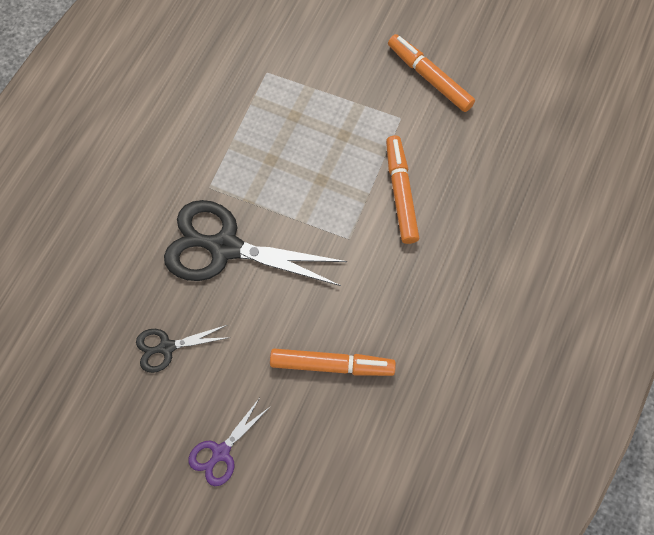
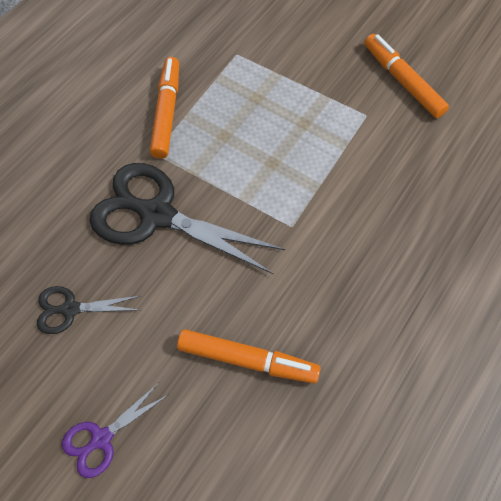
camera: 10 degrees right, 5 degrees down
orange marker [386,135,419,244] -> orange marker moved to [150,57,179,159]

